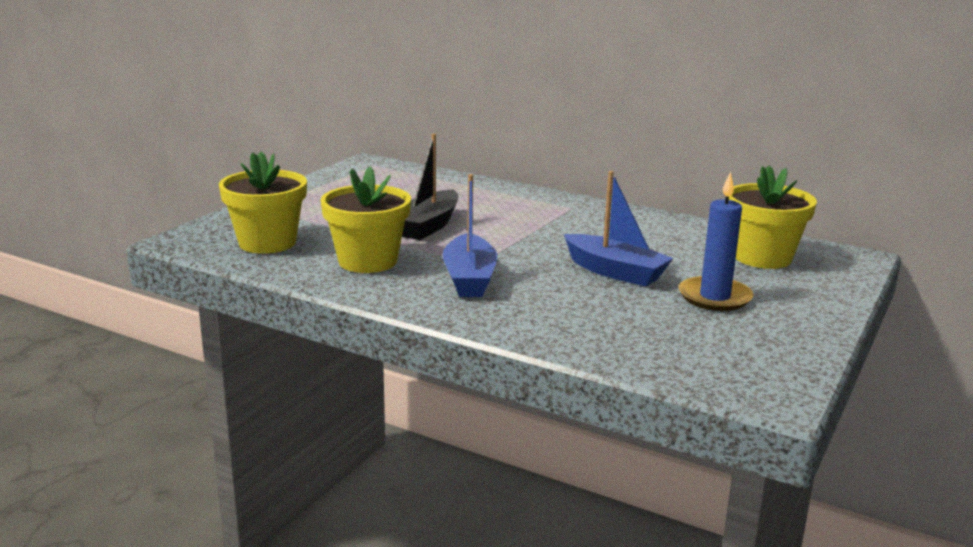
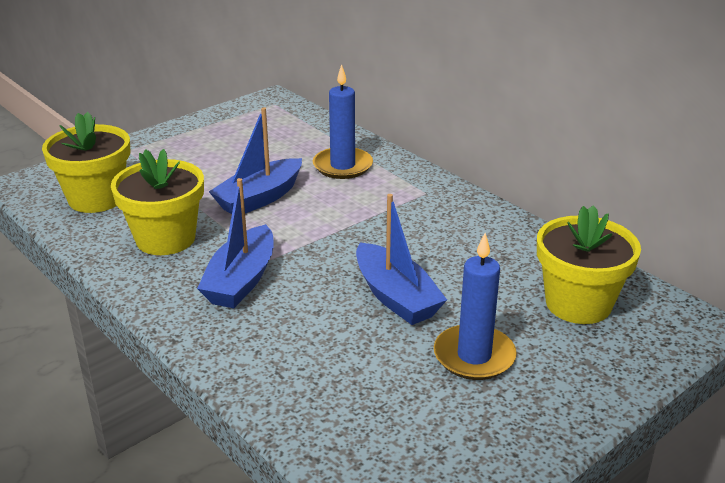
camera: 20 degrees right, 10 degrees up
black boat [402,134,458,240] -> blue boat [209,107,302,214]
none -> blue candle [313,64,373,179]

